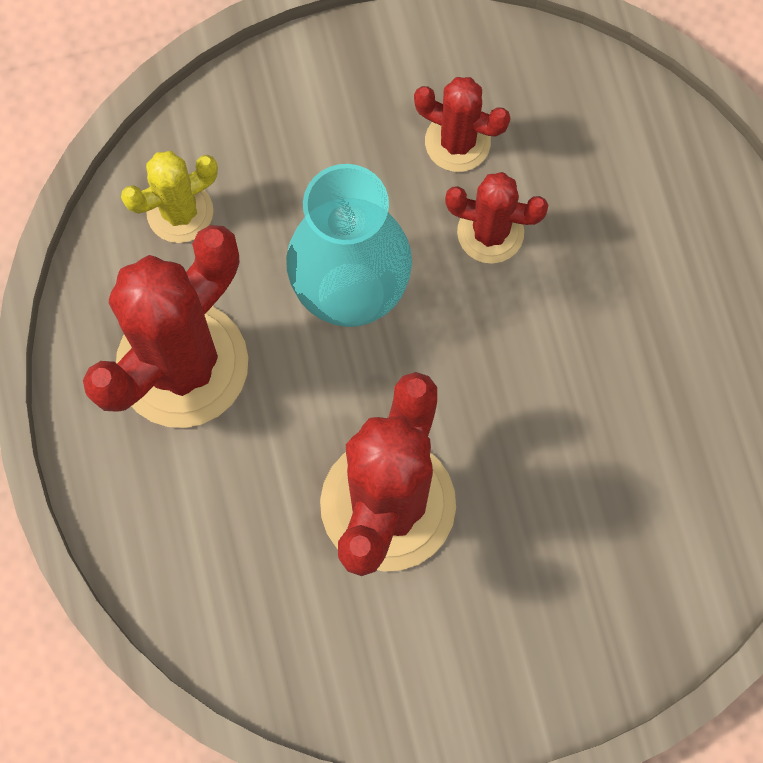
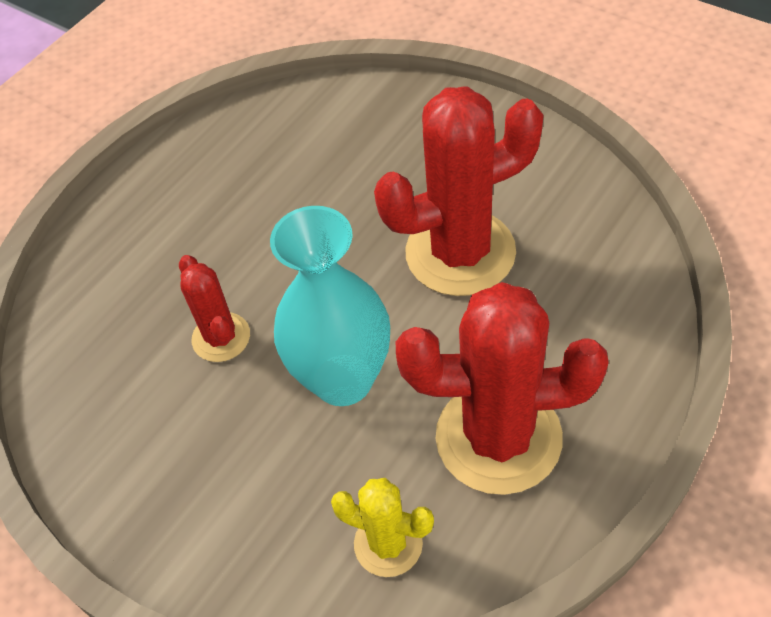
camera: 125 degrees left, 20 degrees down
red cactus [414,77,510,172] -> none

